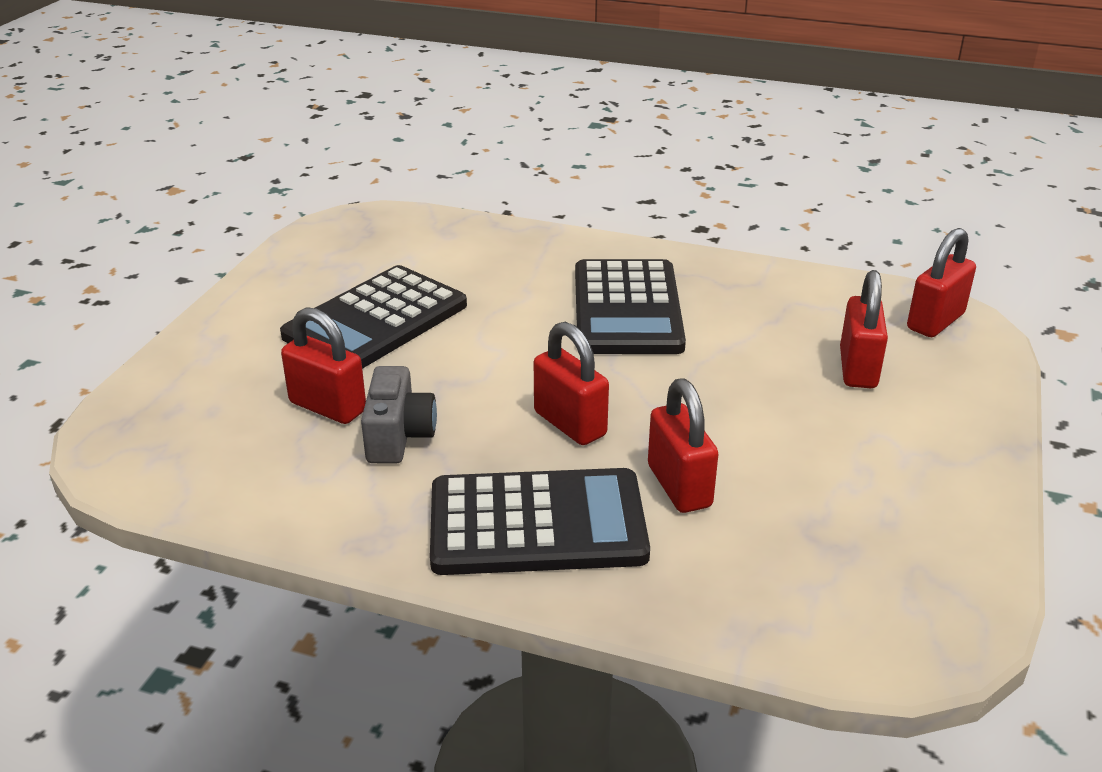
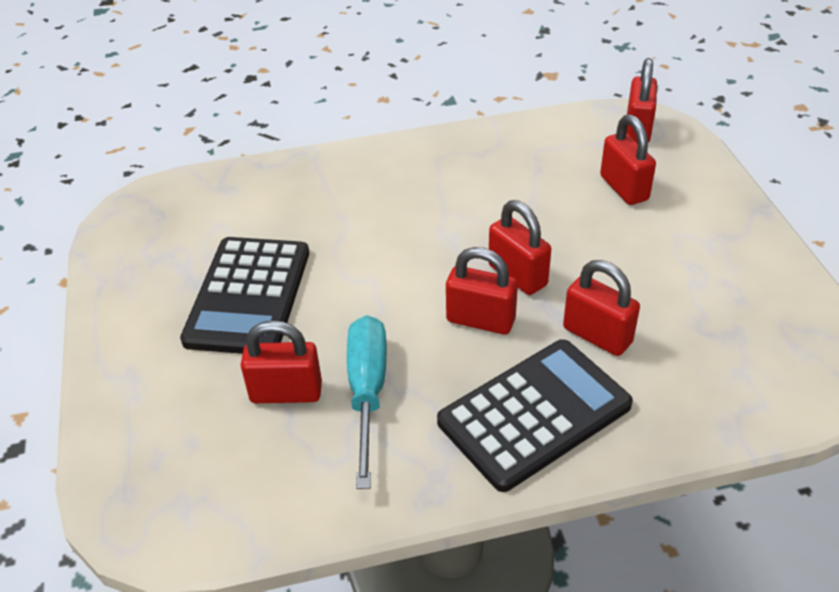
camera: 30 degrees left, 10 degrees up
grey camera [361,366,437,464] -> turquoise screwdriver [347,315,387,489]
black calculator [575,259,686,354] -> none
none -> red padlock [489,200,551,295]

